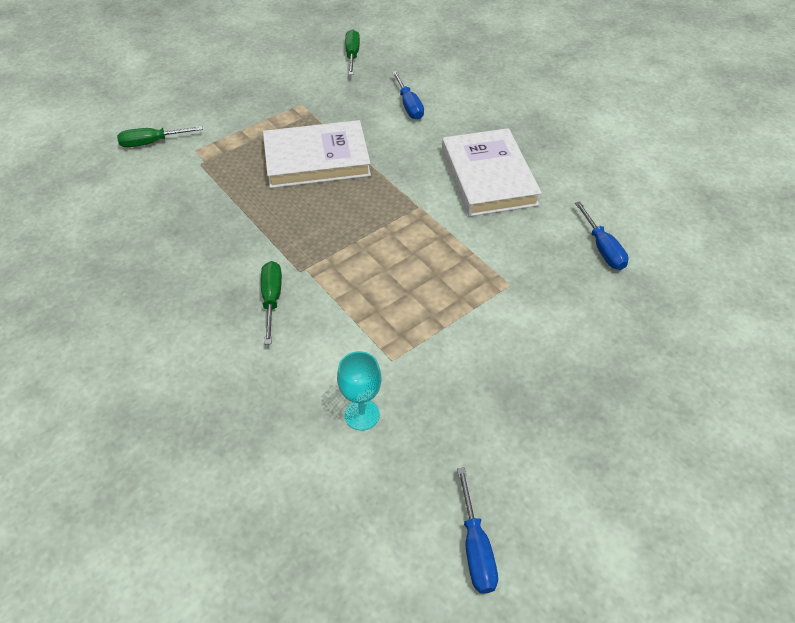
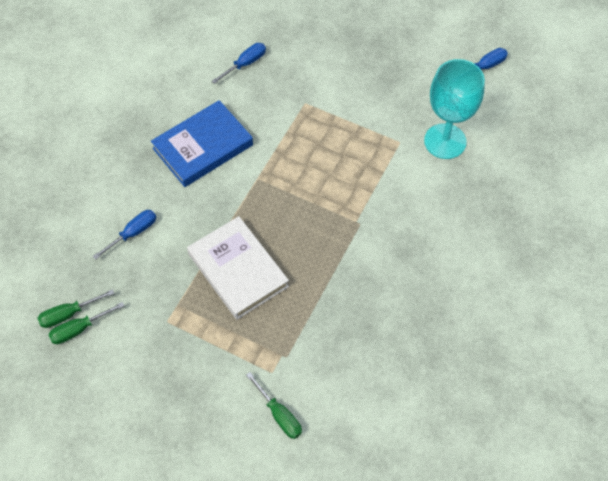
camera: 115 degrees left, 10 degrees up
green screwdriver [261,261,282,344] -> green screwdriver moved to [48,302,124,344]
turquoise goblet [337,351,382,430] -> turquoise goblet [424,59,485,159], size x1.93
white book [442,128,542,217] -> blue book [151,100,253,187]

